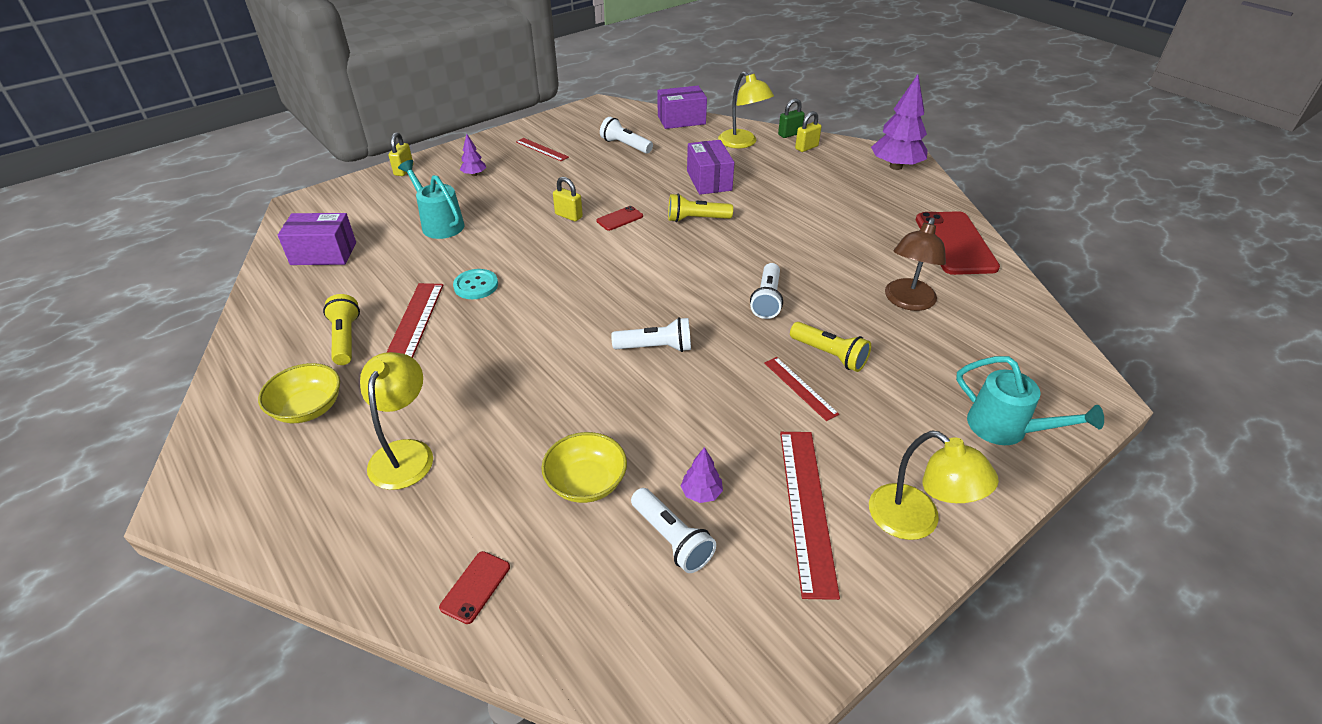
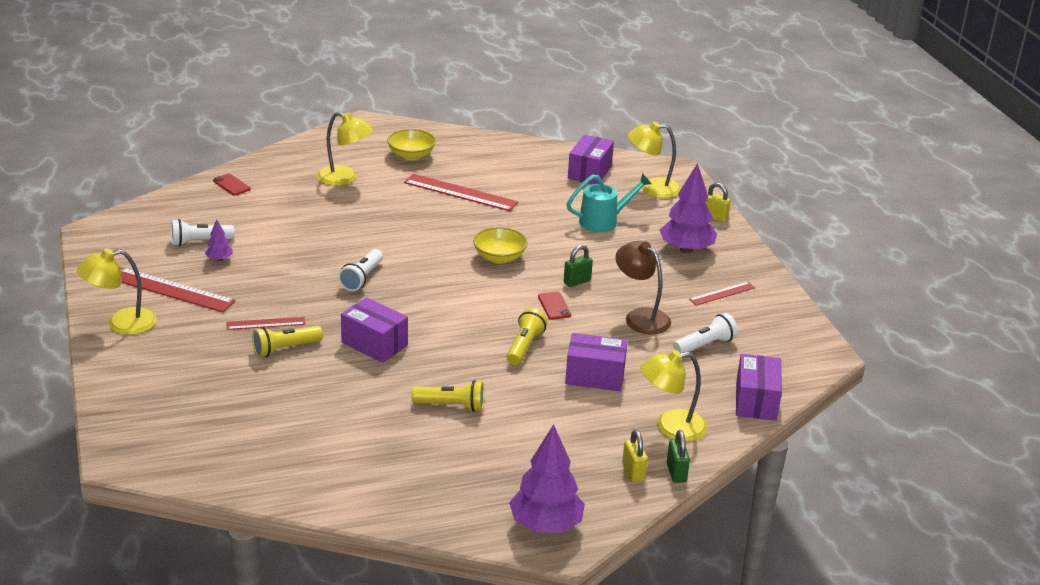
camera: 110 degrees right, 10 degrees down
yellow flashlight [323,294,360,365] -> yellow flashlight moved to [412,380,484,412]
turquoise button [453,269,498,299] -> none
purple tree [460,134,486,176] -> purple tree [660,163,717,253], size x2.16
yellow bowl [541,432,627,503] -> yellow bowl moved to [473,227,528,264]
yellow padlock [553,177,583,221] -> green padlock [564,245,593,287]
white flashlight [750,263,783,319] -> purple box [341,297,408,363]
brown lamp [885,218,946,311] -> brown lamp moved to [615,241,671,334]
red phone [916,211,1000,275] -> none
turquoise watering can [956,356,1104,445] -> none
none -> yellow lamp [628,121,681,198]

